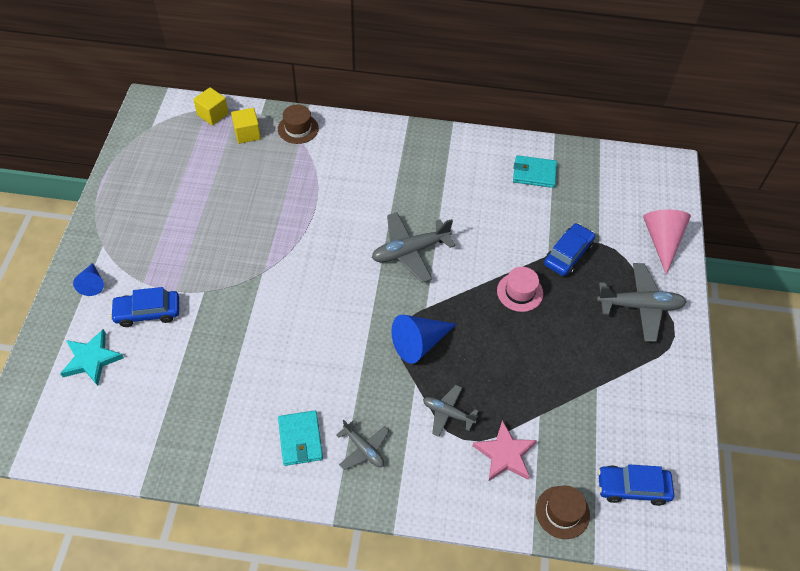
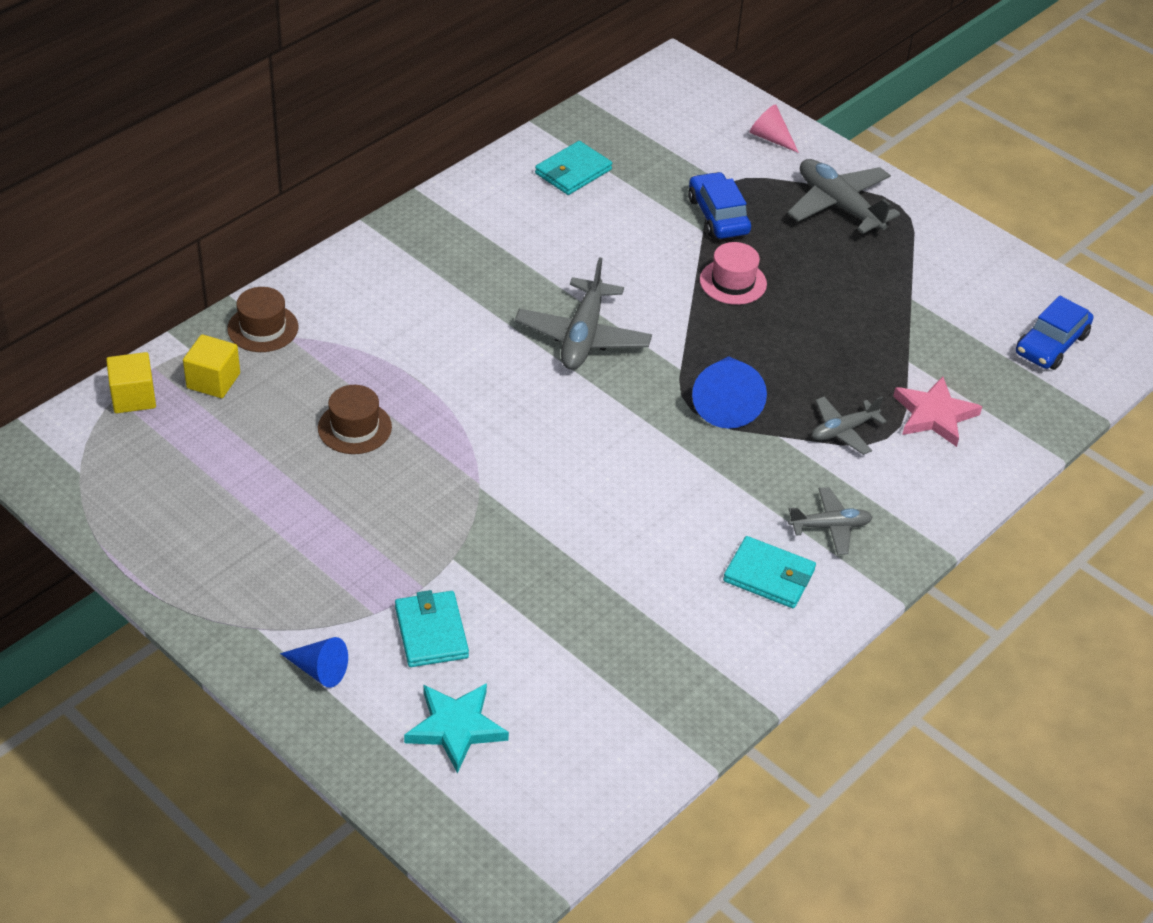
camera: 55 degrees left, 10 degrees down
blue car [110,287,179,327] -> turquoise wallet [395,590,469,667]
brown hat [536,486,590,539] -> brown hat moved to [318,385,392,454]
grey plane [597,263,686,342] -> grey plane turned 75 degrees counterclockwise [787,159,900,234]
pink cone [643,210,691,275] -> pink cone [750,104,799,153], size x0.60

